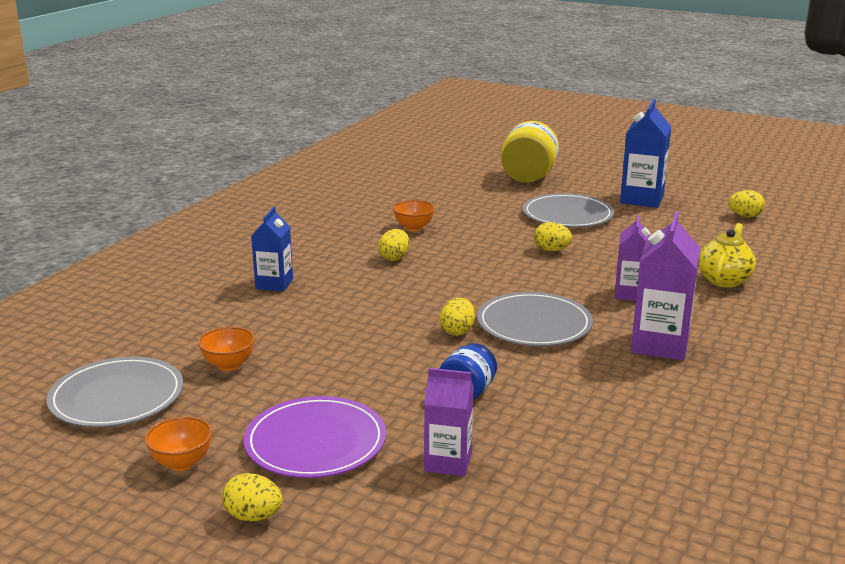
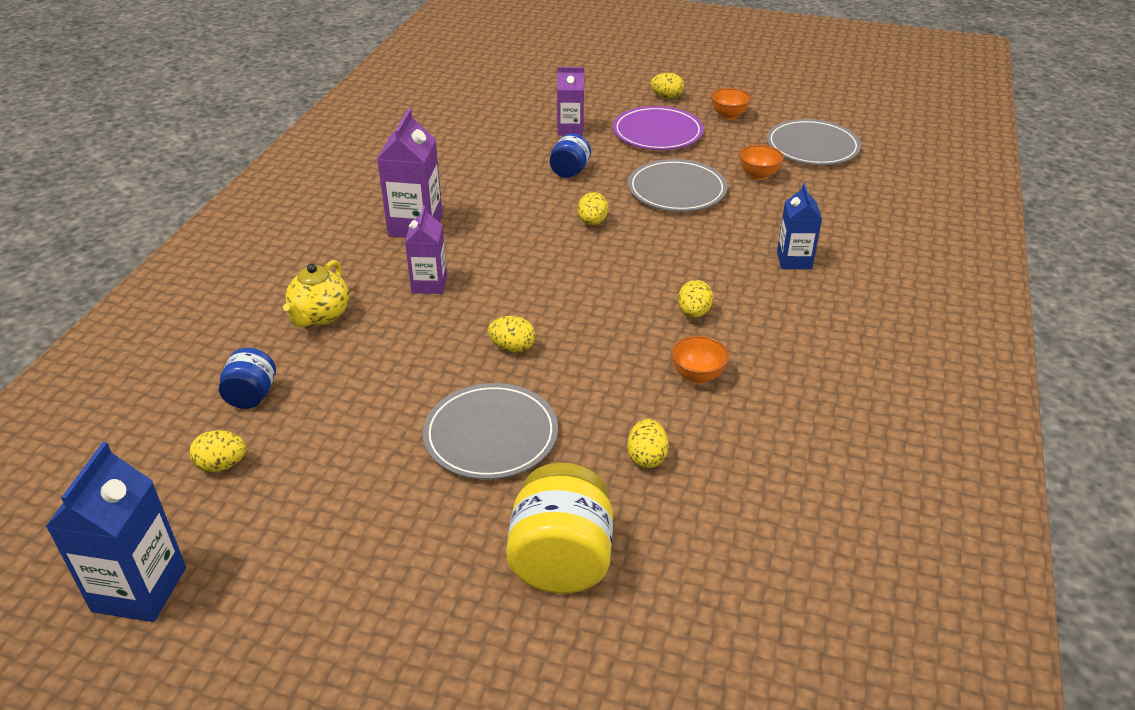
camera: 170 degrees right, 15 degrees up
grey plate [477,292,593,346] -> grey plate moved to [628,159,727,212]
blue carton [620,99,672,208] -> blue carton moved to [45,442,186,622]
none -> blue jar [219,348,276,409]
none -> yellow egg [627,418,668,469]

